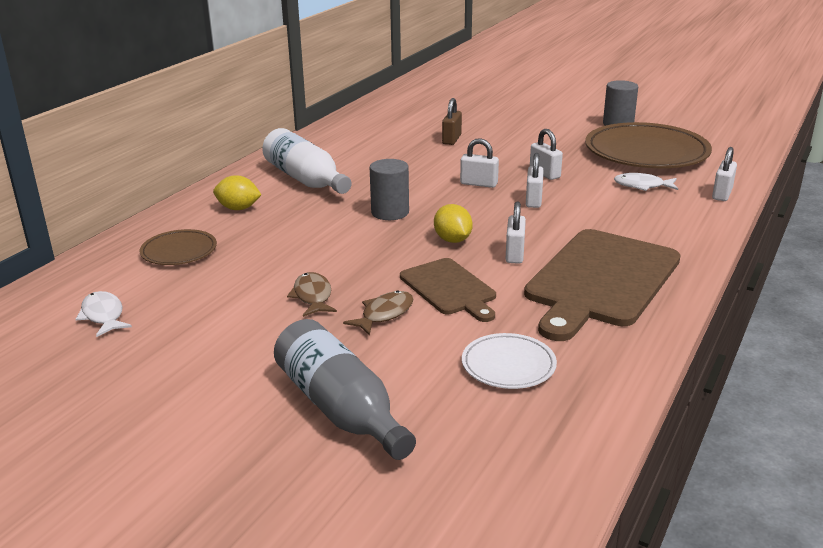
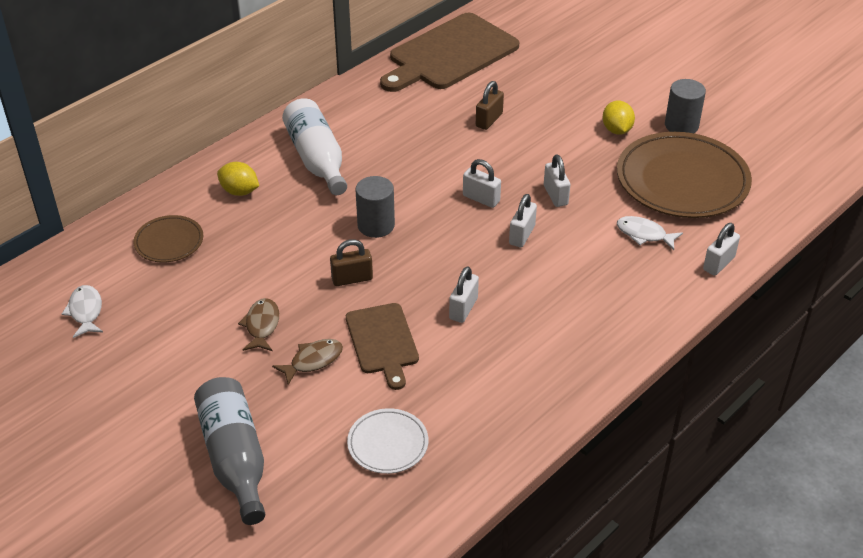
camera: 15 degrees right, 15 degrees up
yellow lemon [434,204,473,243] -> yellow lemon moved to [602,101,635,135]
brown cutting board [524,229,680,341] -> brown cutting board moved to [380,13,519,92]
none -> brown padlock [330,239,373,286]

